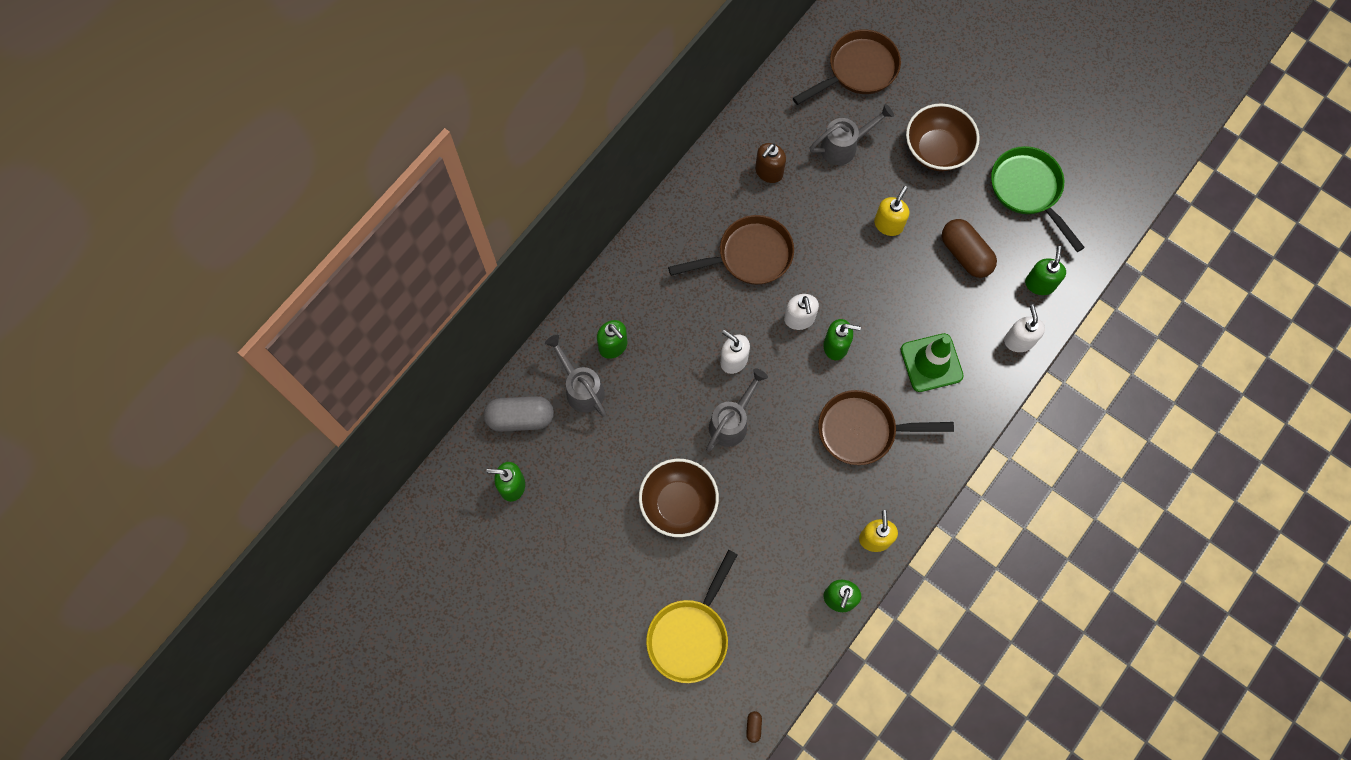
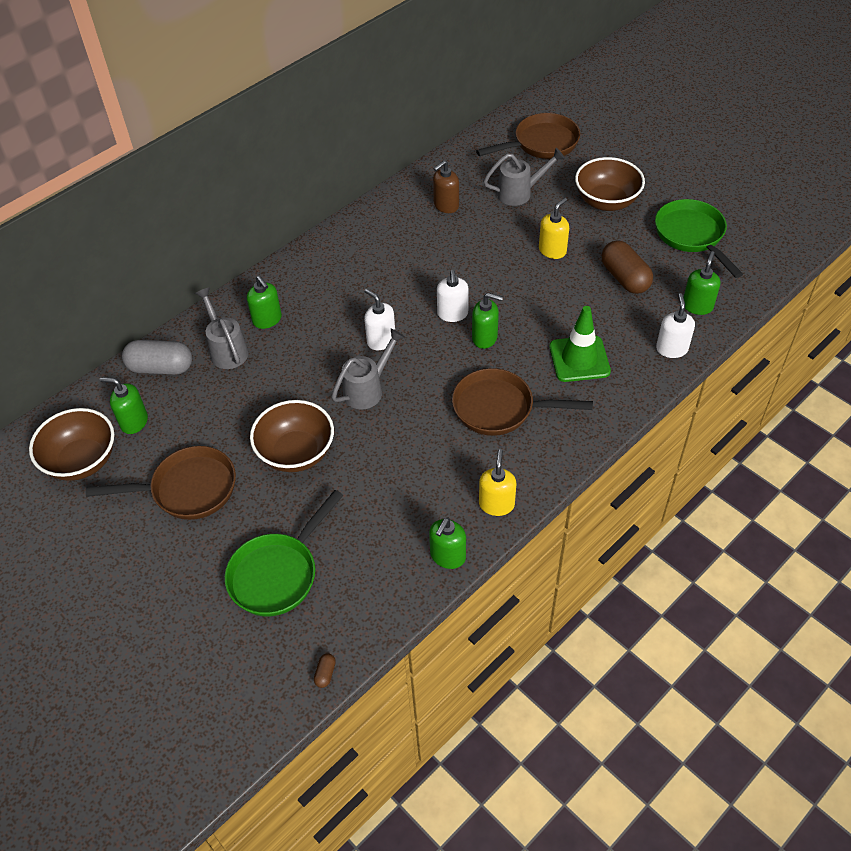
camera: 10 degrees right, 20 degrees down
yellow pan [646,550,738,683] -> green pan [225,490,343,616]
brown pan [668,215,794,285] -> brown pan moved to [86,446,236,520]
none -> brown bowl [29,408,114,481]

